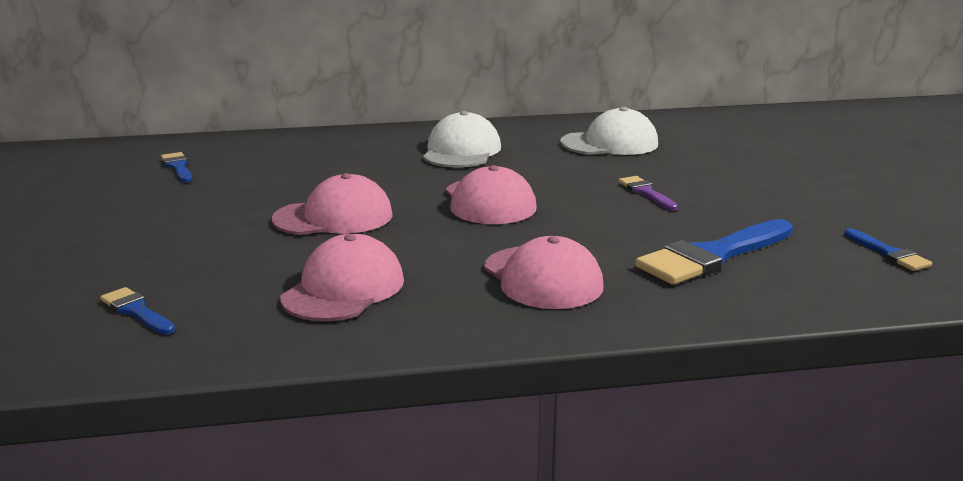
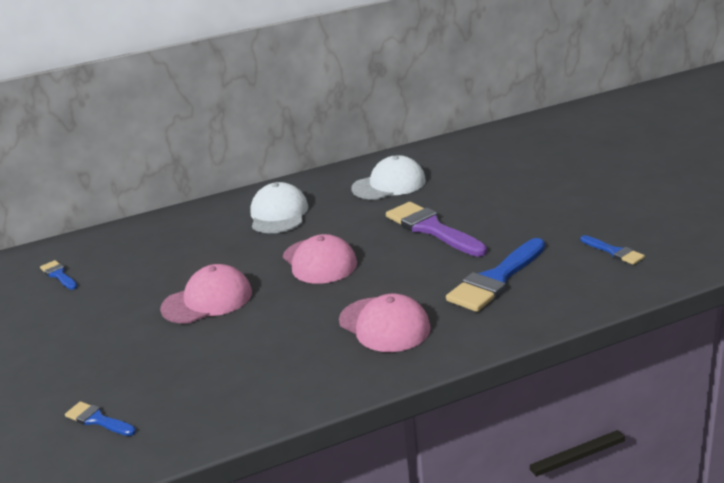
camera: 10 degrees left, 5 degrees up
pink cap [281,234,404,321] -> none
purple brush [618,176,678,211] -> purple brush [386,202,487,257], size x1.98

